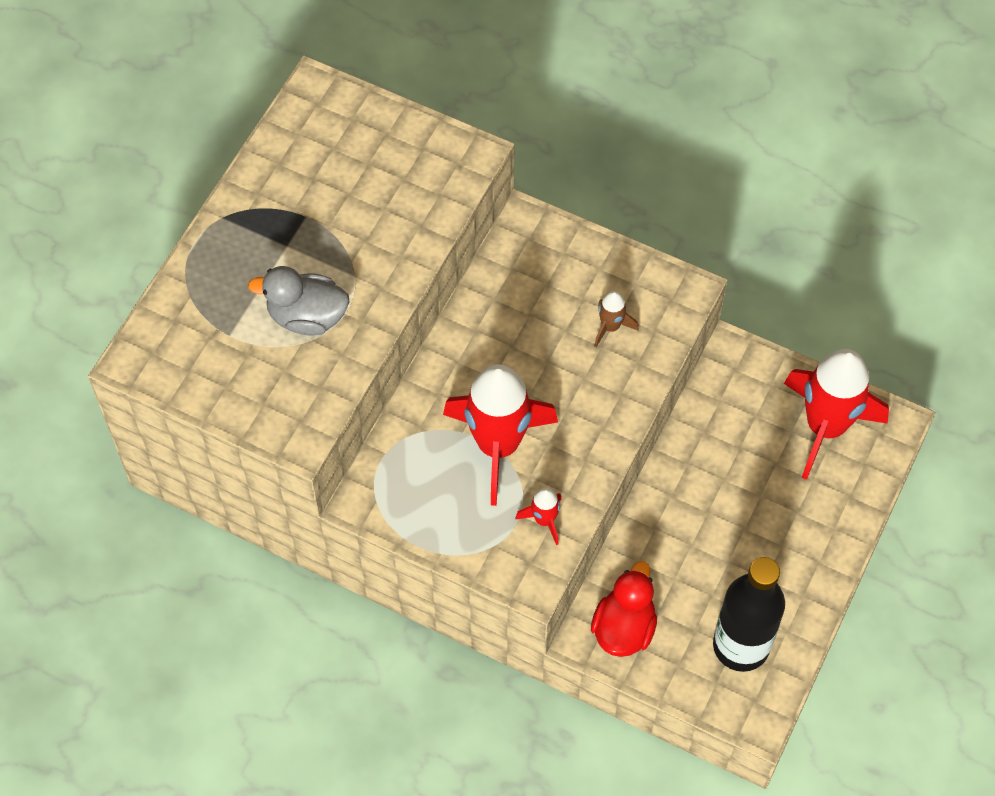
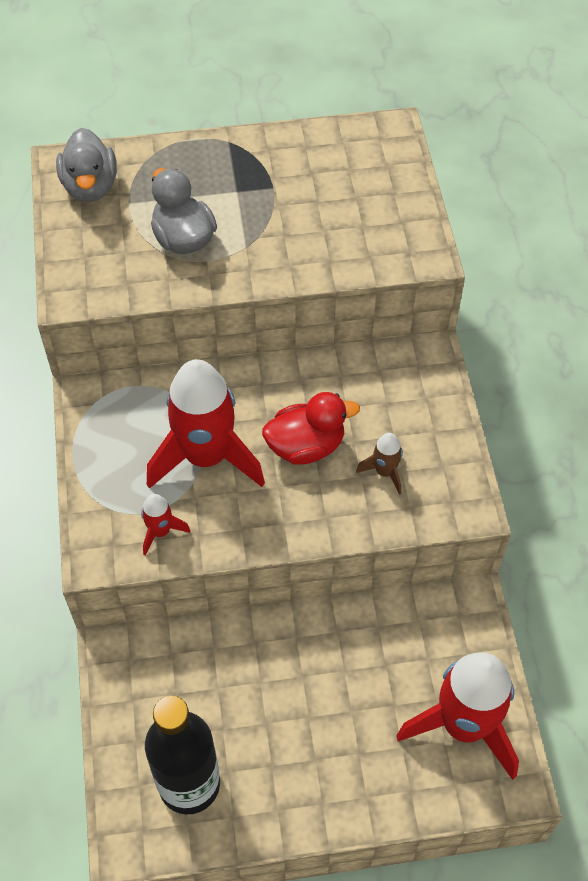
camera: 55 degrees right, 5 degrees down
red duck [591,562,657,657] -> red duck moved to [262,392,360,465]
none -> grey duck [56,128,117,202]

